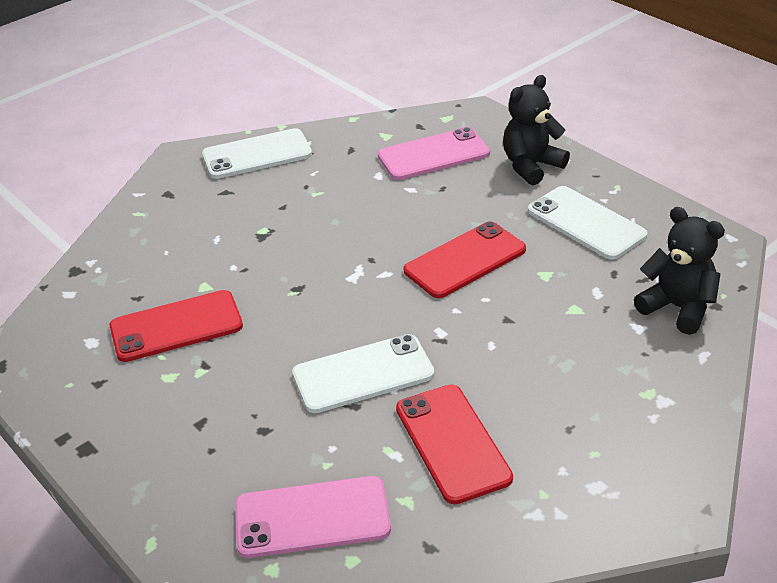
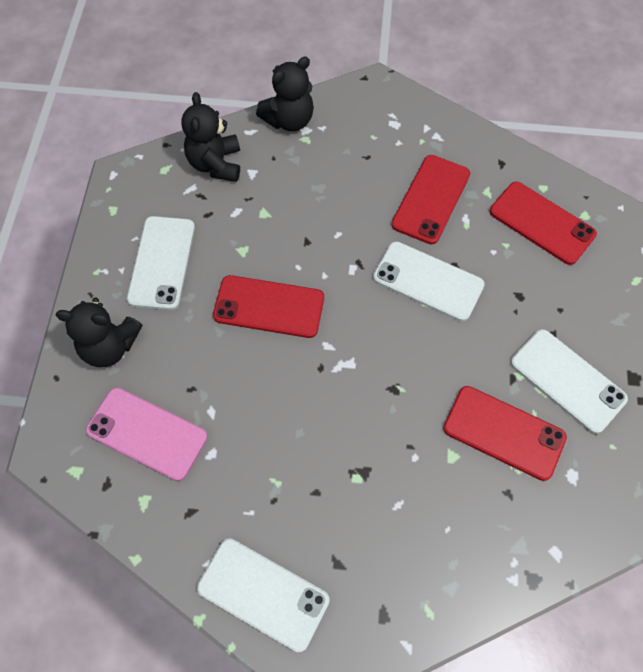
camera: 135 degrees left, 25 degrees up
pink phone [235,476,391,558] -> red phone [490,181,597,265]
none -> black teddy bear [256,57,314,131]
none -> white phone [511,329,628,434]

